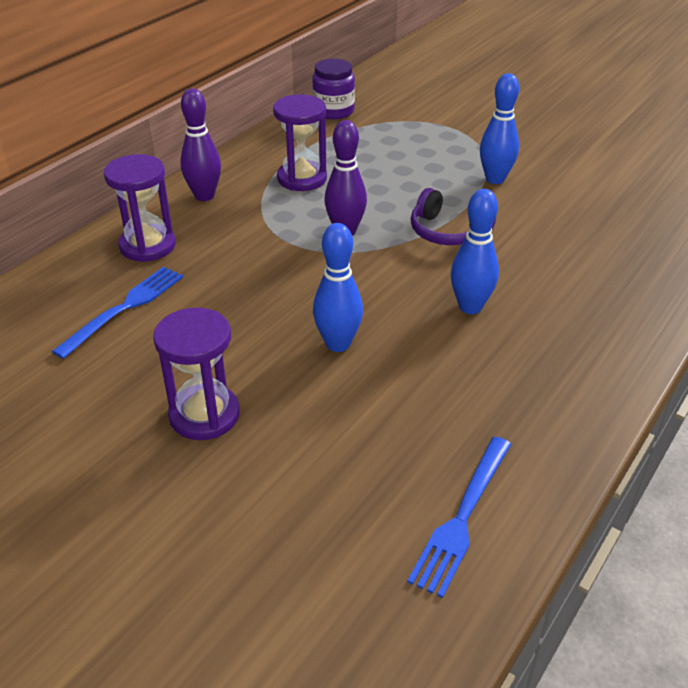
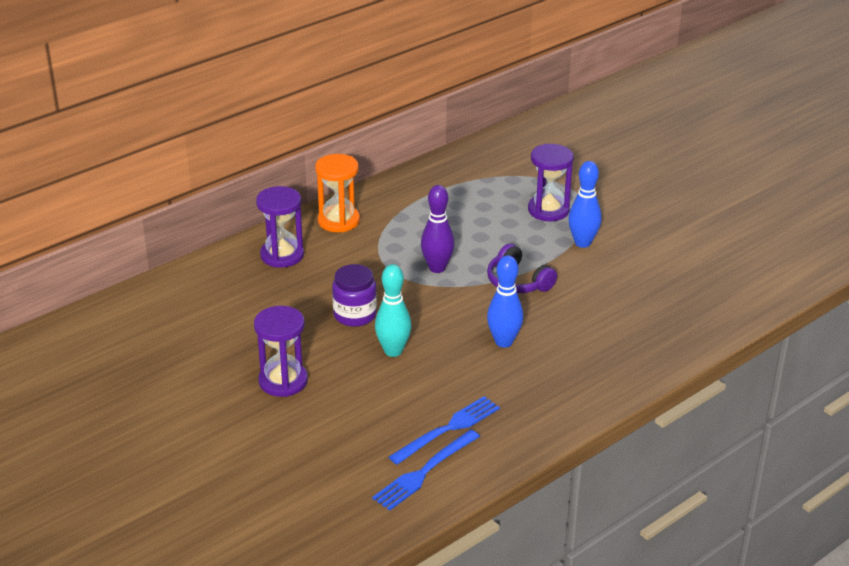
camera: 15 degrees right, 5 degrees down
blue fork [52,267,183,359] -> blue fork moved to [389,396,500,465]
purple bowling pin [180,88,221,201] -> orange hourglass [315,154,360,232]
purple hourglass [273,94,327,191] -> purple hourglass moved to [528,144,574,221]
purple jar [312,59,355,119] -> purple jar moved to [332,264,377,327]
blue bowling pin [313,223,363,352] -> turquoise bowling pin [375,264,412,357]

